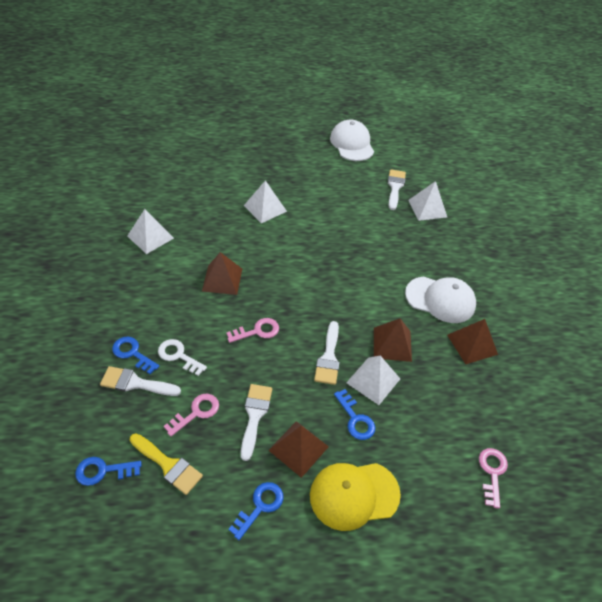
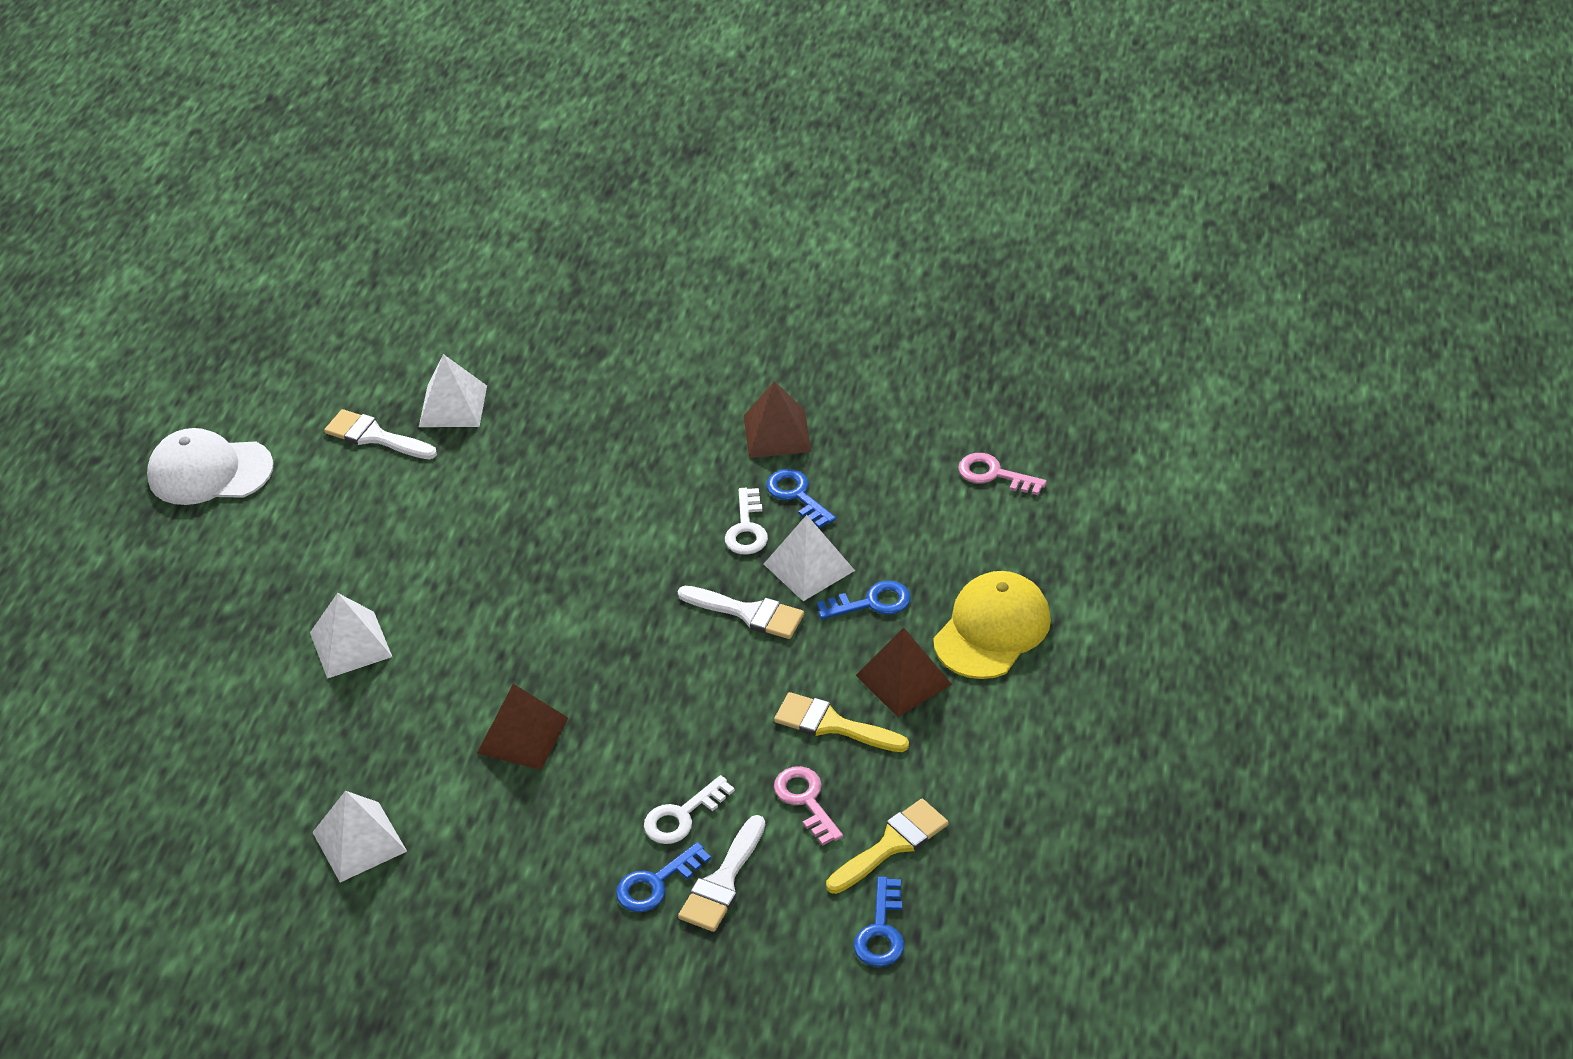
camera: 70 degrees left, 5 degrees down
pink key [226,318,279,343] -> none
blue key [229,482,284,540] -> blue key moved to [767,469,836,528]
white brush [241,384,272,461] -> yellow brush [774,692,909,752]
yellow cap [310,463,401,531] -> yellow cap turned 150 degrees counterclockwise [933,571,1051,679]
brown pyramid [374,319,412,362] -> white key [725,488,768,555]
white cap [405,276,476,323] -> none

